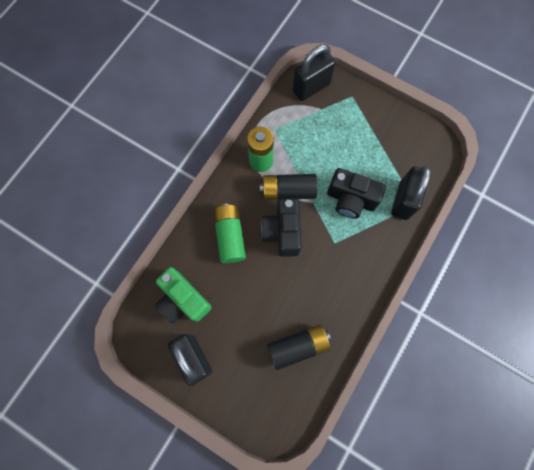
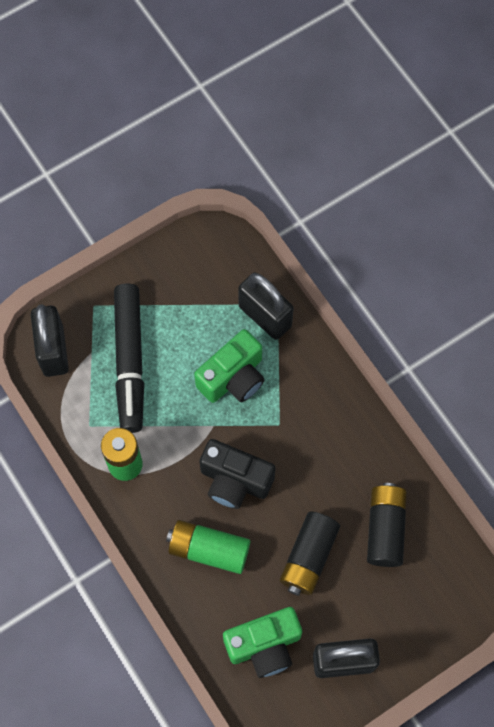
camera: 65 degrees left, 5 degrees down
black battery [260,174,318,200] -> black battery moved to [280,512,340,596]
black camera [327,168,386,219] -> green camera [194,329,265,403]
none -> black marker [114,284,144,433]

